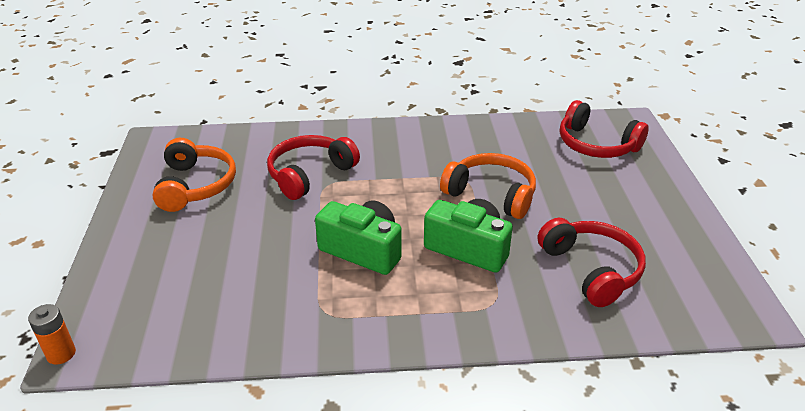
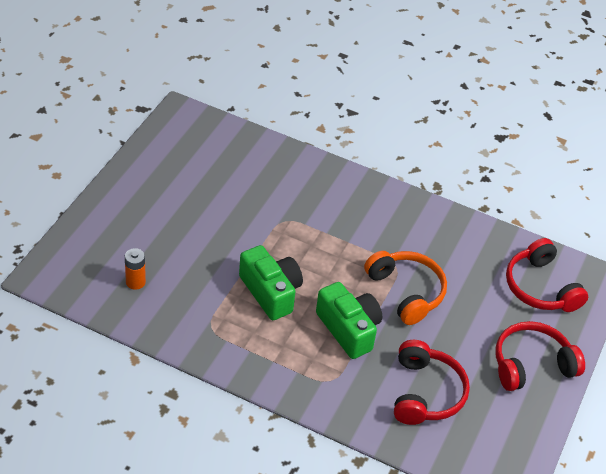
camera: 25 degrees right, 10 degrees up
orange battery [28,304,76,365] -> orange battery moved to [125,248,146,290]
orange headphones [152,138,236,212] -> none
red headphones [267,135,360,200] -> red headphones moved to [496,321,585,391]

